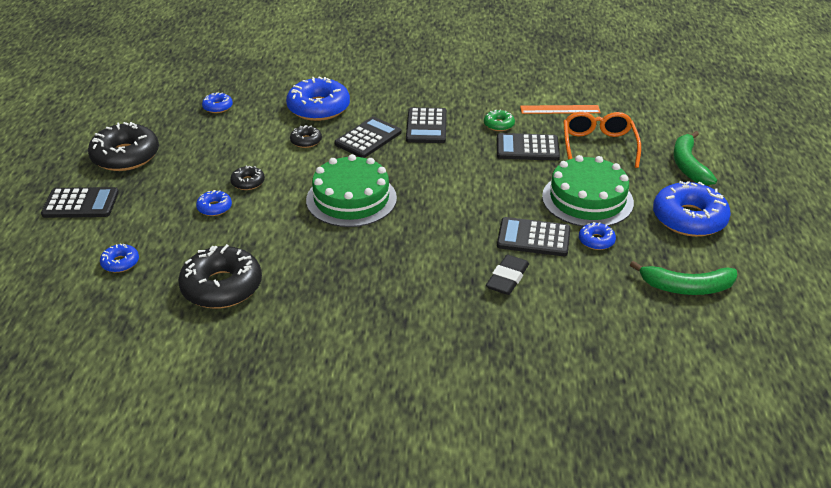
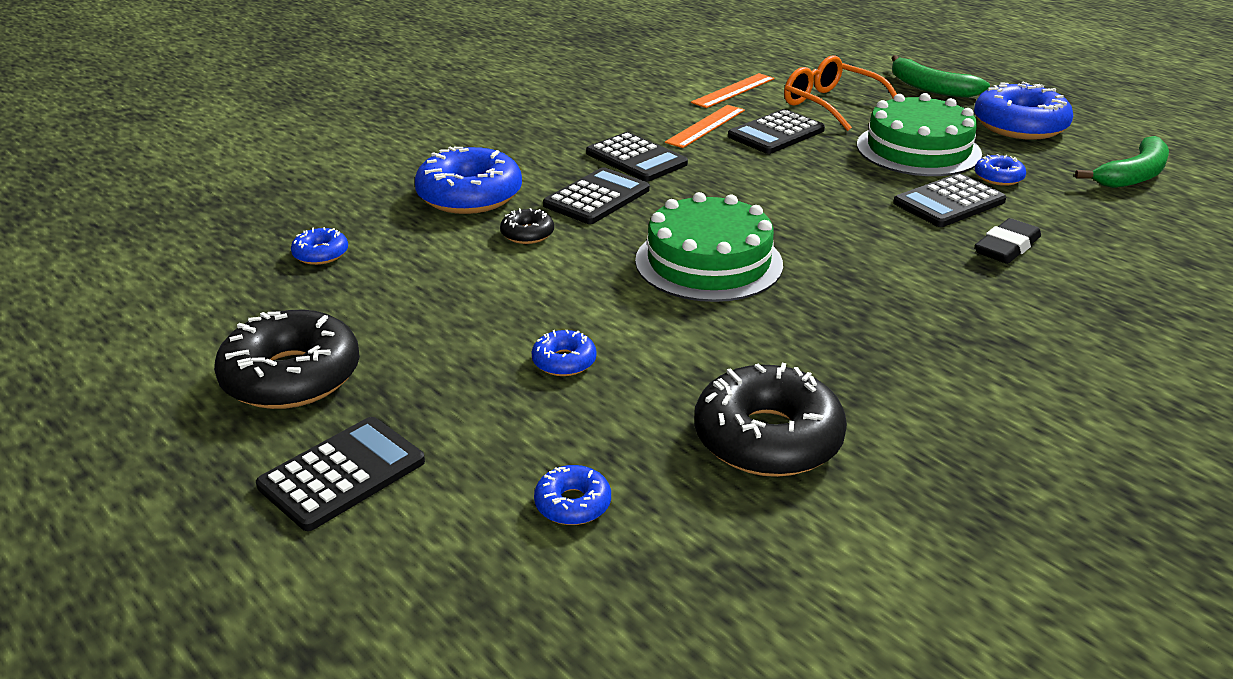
camera: 45 degrees left, 5 degrees down
black donut [230,166,265,190] -> none
black calculator [334,117,401,158] -> black calculator turned 45 degrees clockwise [543,167,650,224]
green donut [484,109,515,131] -> orange ruler [665,105,745,148]
black eraser [486,255,529,295] -> black eraser turned 60 degrees clockwise [975,218,1041,264]

